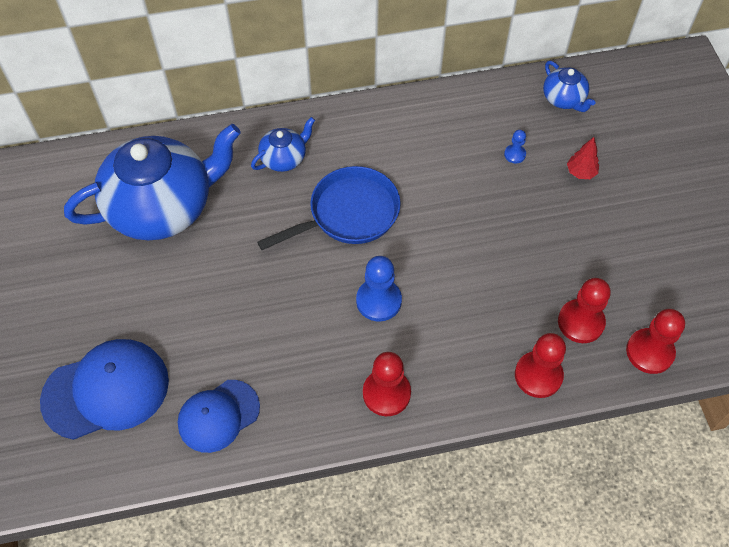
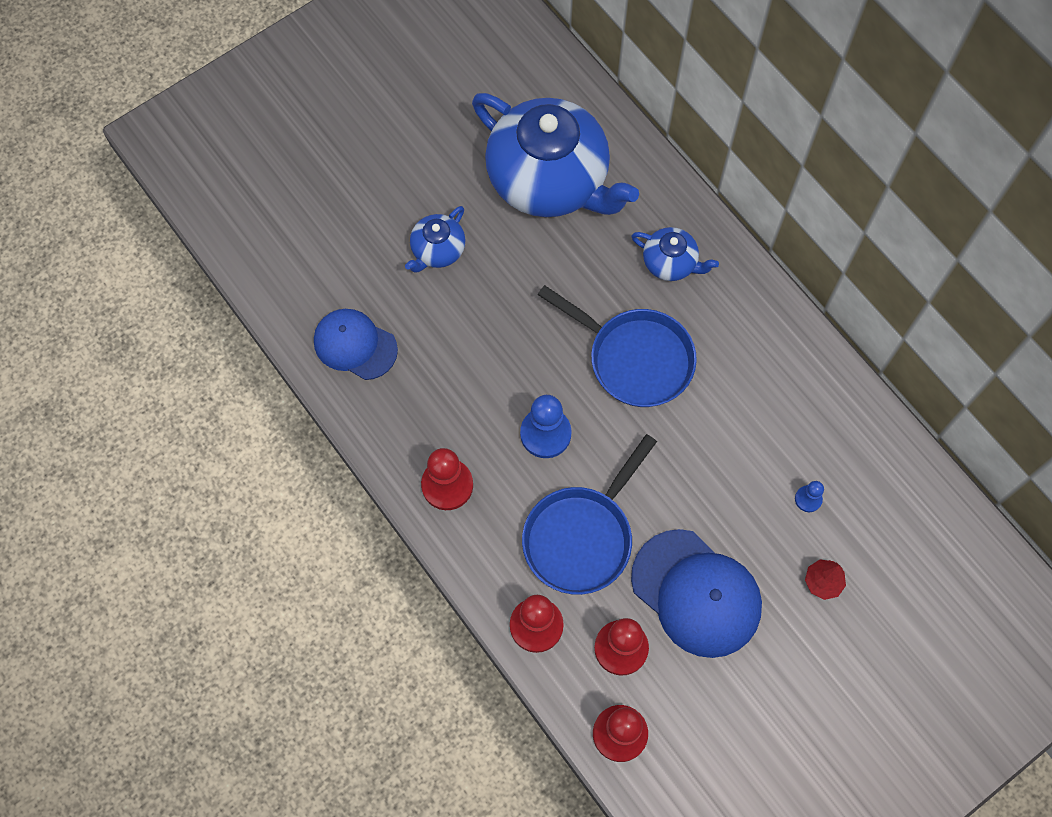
camera: 65 degrees right, 10 degrees up
blue cap [40,339,169,440] -> blue cap moved to [631,529,762,658]
blue teapot [543,61,596,112] -> blue teapot moved to [405,206,466,273]
none -> blue pan [522,434,657,595]

